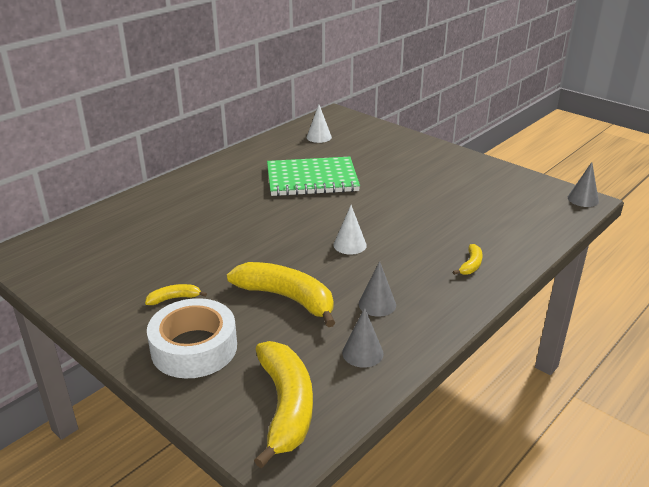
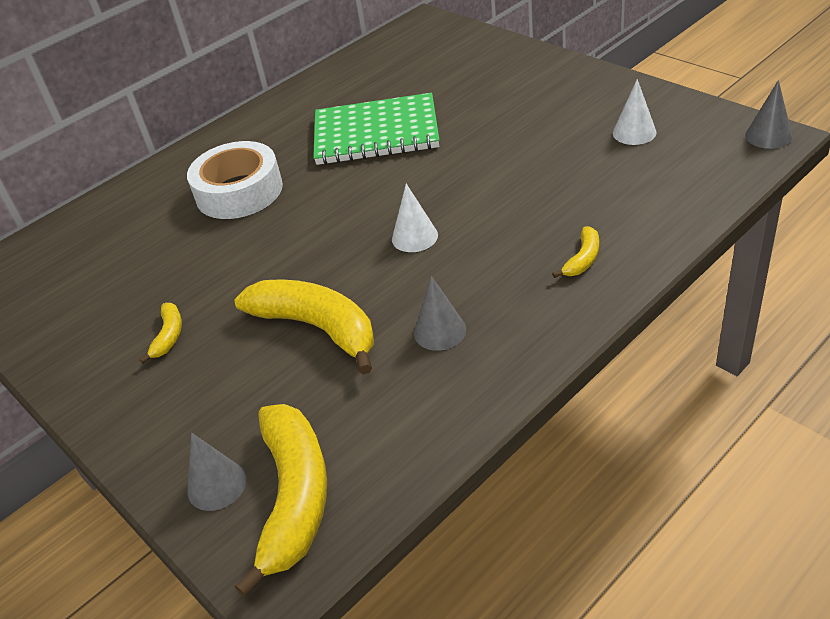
camera: 10 degrees right, 10 degrees up
yellow banana [145,284,207,305] -> yellow banana turned 105 degrees clockwise [139,303,182,364]
white tape [147,298,237,378] -> white tape moved to [187,141,283,219]
white cone [306,105,332,143] -> white cone moved to [613,79,657,145]
grey cone [342,308,384,368] -> grey cone moved to [187,433,246,511]

